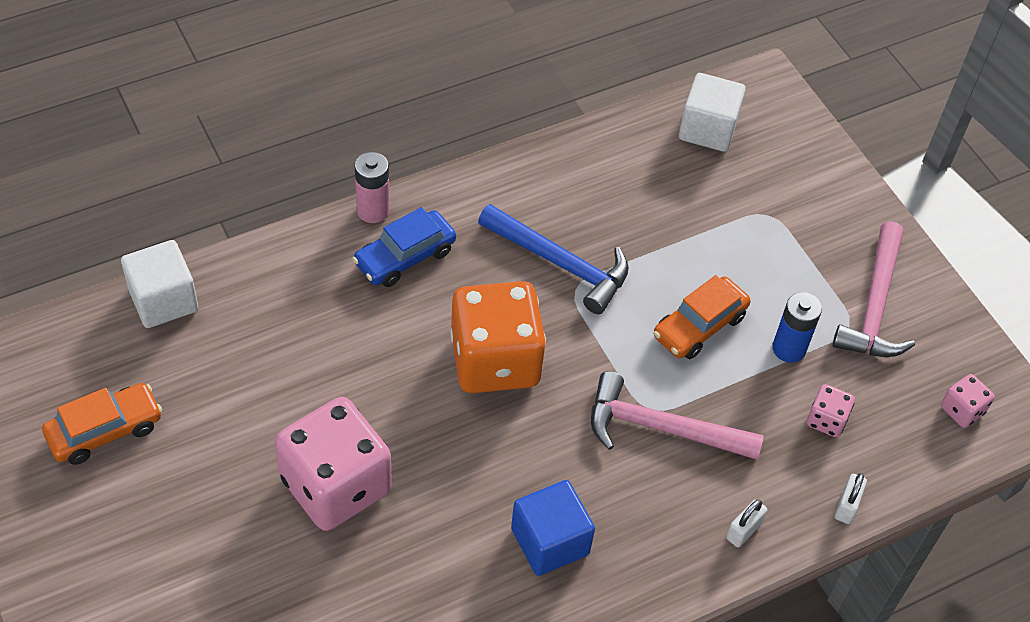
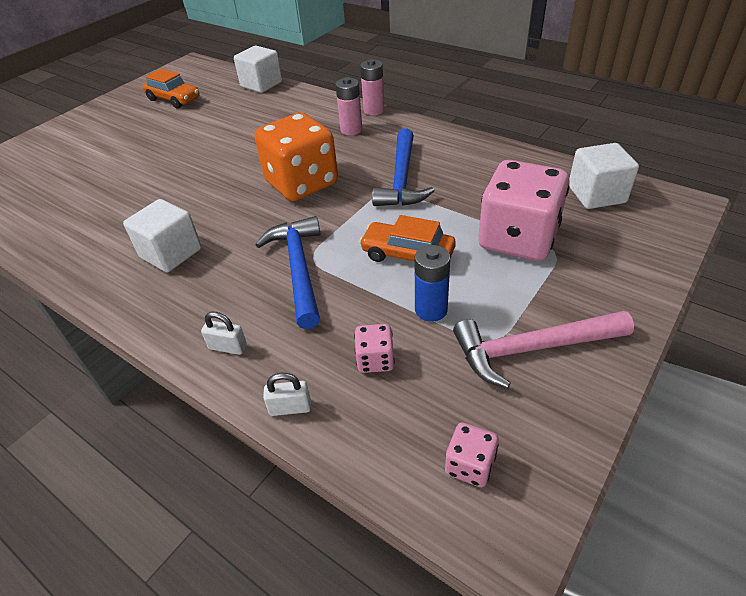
camera: 70 degrees right, 10 degrees down
pink dice [275,397,392,531] -> pink dice moved to [478,160,570,261]
blue car [352,207,456,287] -> pink battery [335,77,362,135]
blue cube [511,480,595,576] -> white cube [123,199,202,272]
pink hammer [591,371,764,460] -> blue hammer [256,216,320,329]

